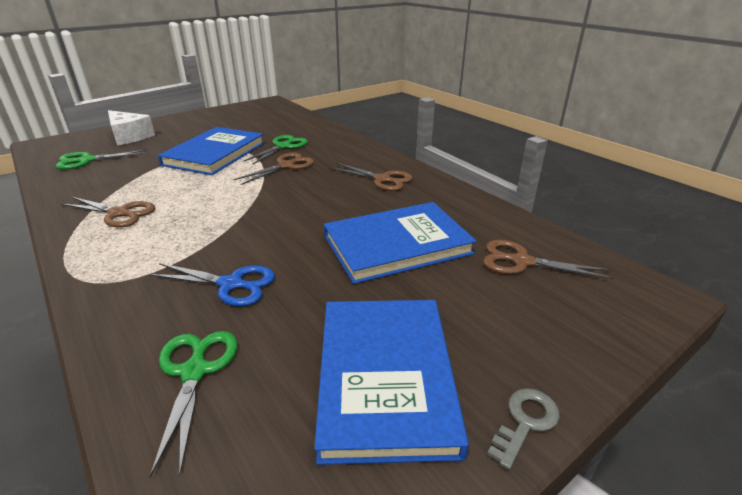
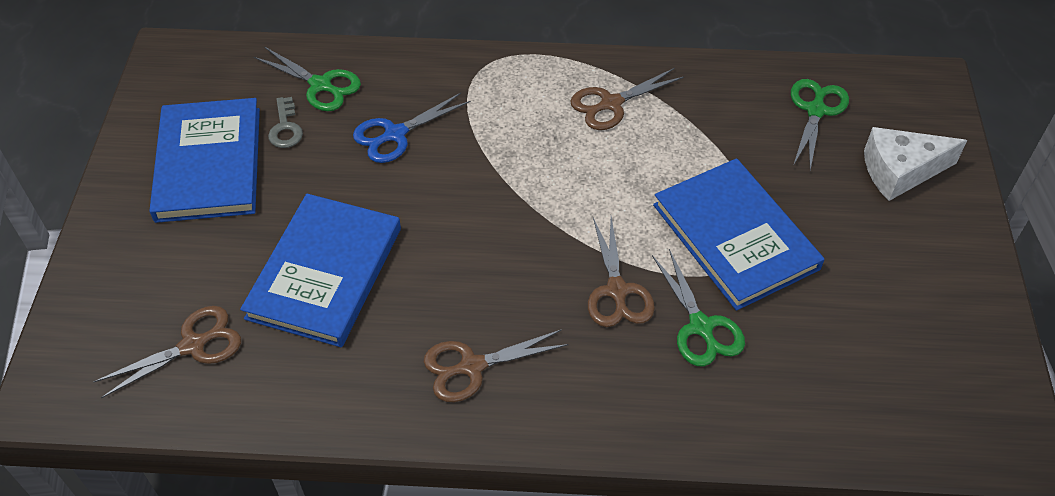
camera: 130 degrees right, 20 degrees up
blue book [314,300,469,465] -> blue book turned 45 degrees clockwise [149,98,260,223]
grey key [487,388,560,470] -> grey key moved to [268,97,303,148]

